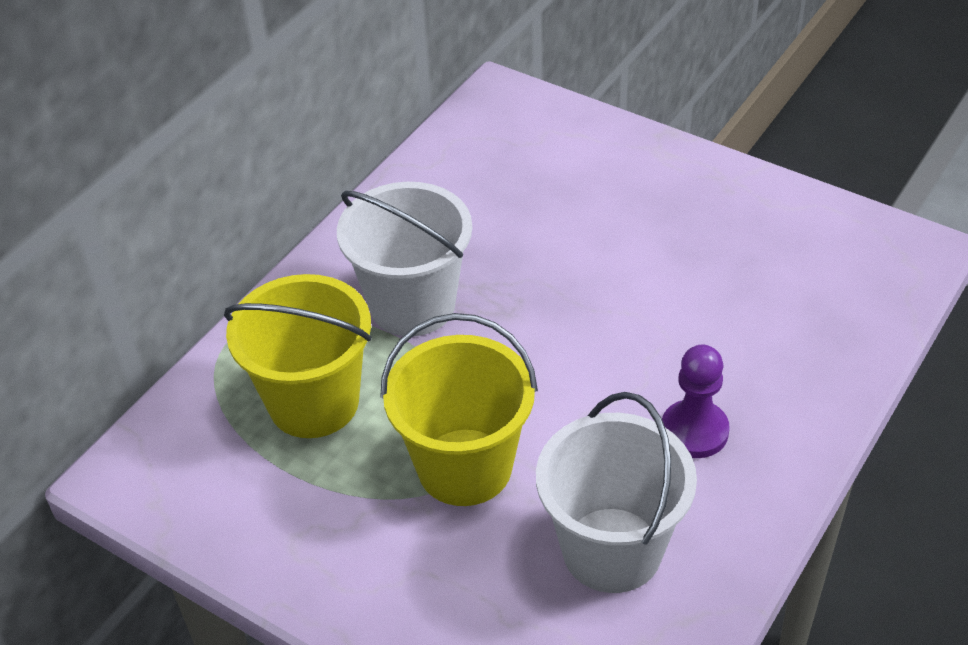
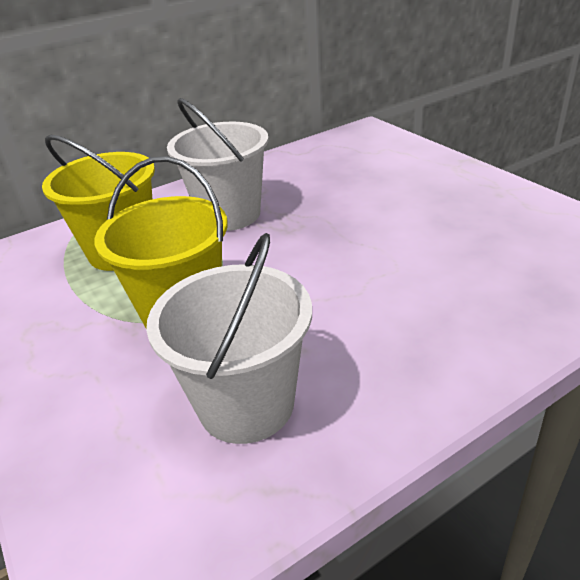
camera: 25 degrees right, 10 degrees down
purple pawn [662,344,729,458] -> none

